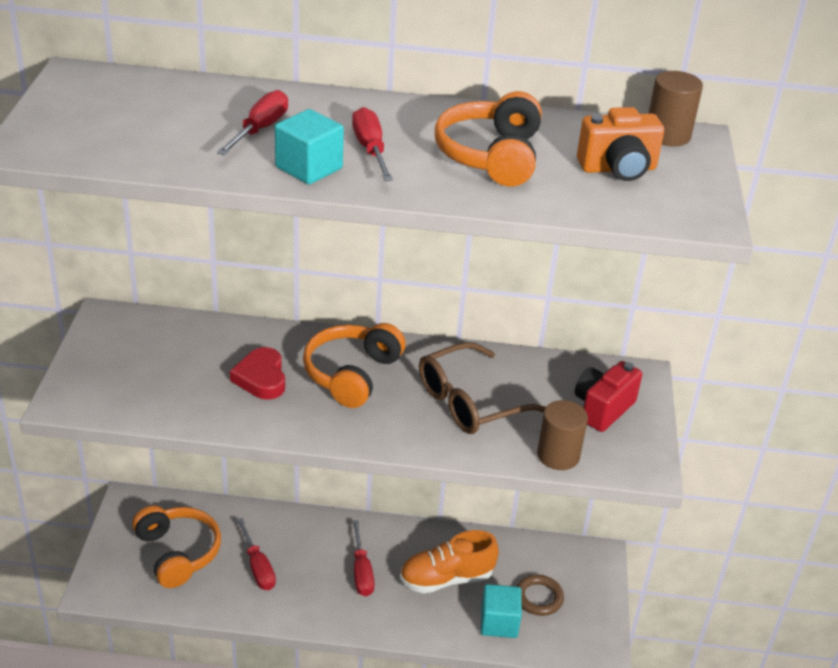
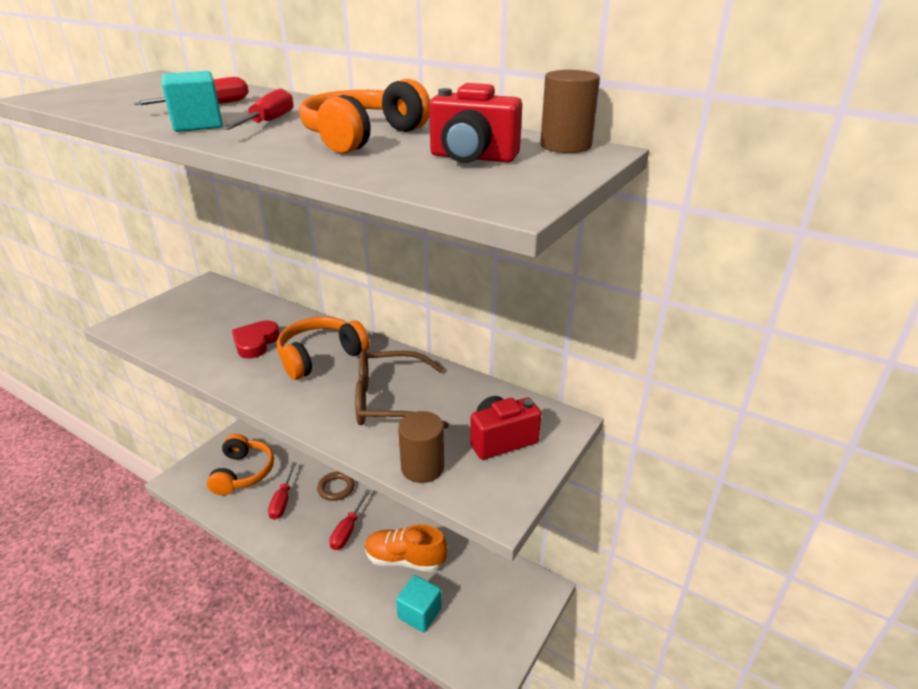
camera: 30 degrees right, 5 degrees down
brown ring [516,575,564,616] -> brown ring moved to [317,472,354,501]
orange camera [577,107,664,181] -> red camera [429,83,522,163]

